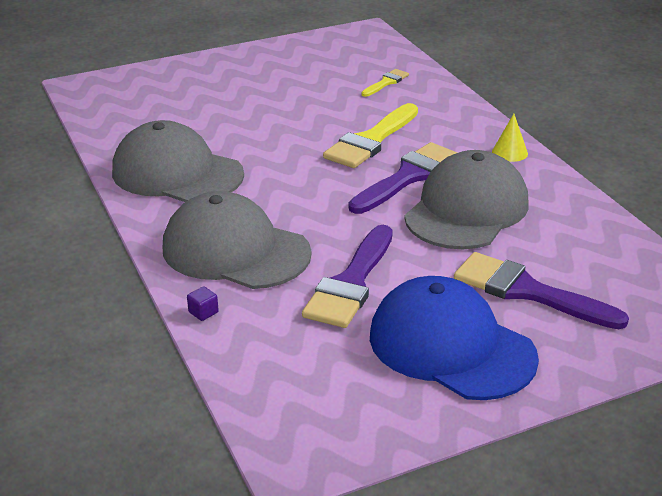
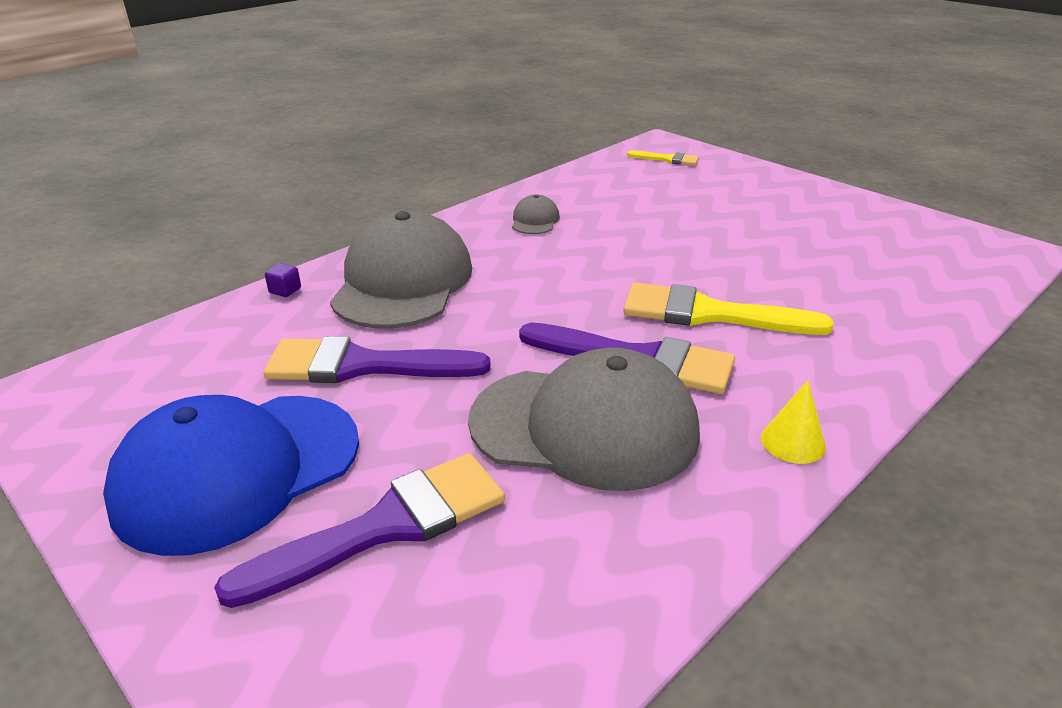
camera: 70 degrees right, 0 degrees up
grey cap [112,120,244,202] -> grey cap [512,195,560,234], size x0.42
yellow brush [361,69,409,97] -> yellow brush moved to [627,151,699,166]
blue cap [370,276,539,400] -> blue cap turned 150 degrees counterclockwise [103,395,359,556]
purple brush [454,252,629,329] -> purple brush turned 45 degrees clockwise [214,453,505,608]

